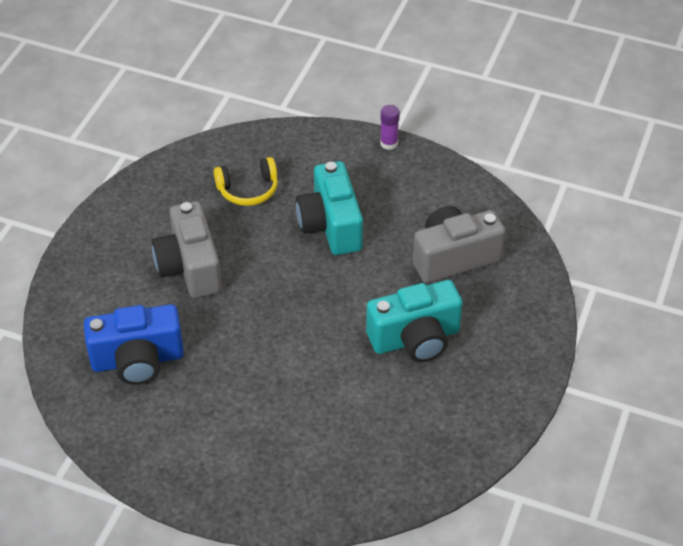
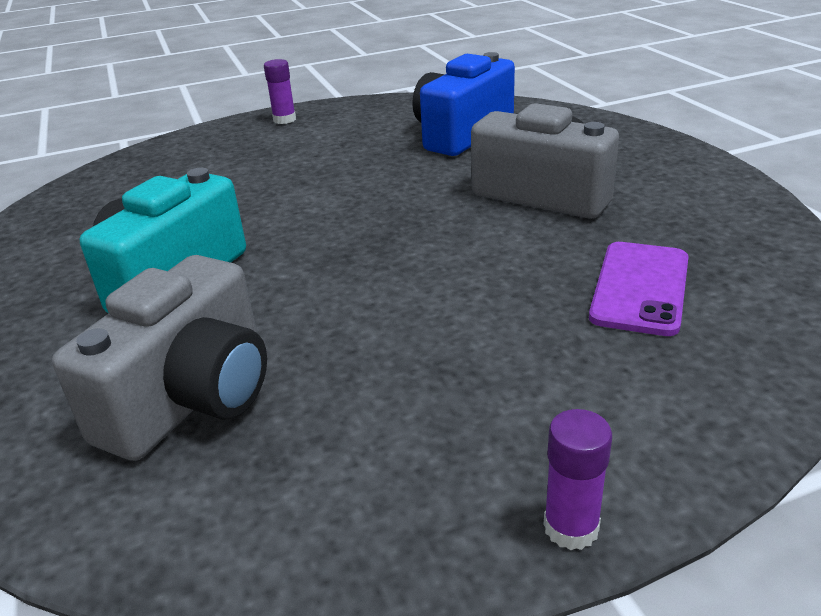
camera: 140 degrees right, 15 degrees down
yellow headphones [214,157,278,206] -> purple phone [589,242,689,336]
turquoise camera [296,161,363,255] -> none
none -> purple glue stick [264,59,296,124]

